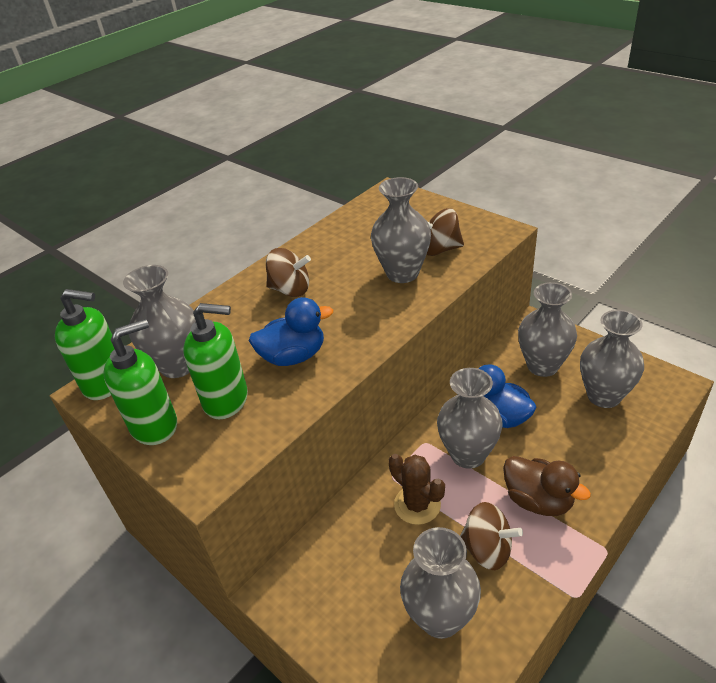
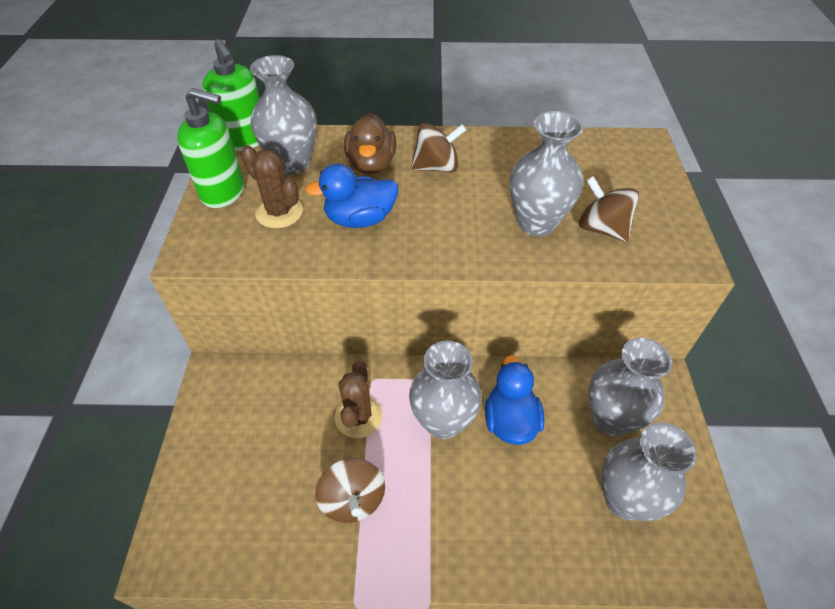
camera: 45 degrees right, 10 degrees up
green soap dispenser [183,303,248,419] -> brown cactus [241,145,303,228]
blue duck [249,297,333,366] -> blue duck turned 135 degrees clockwise [305,163,398,228]
brown spinning top [266,248,311,297] -> brown spinning top turned 75 degrees counterclockwise [411,123,466,173]
grey vase [400,527,481,639] -> none
brown duck [503,456,591,516] -> brown duck moved to [344,113,396,174]

